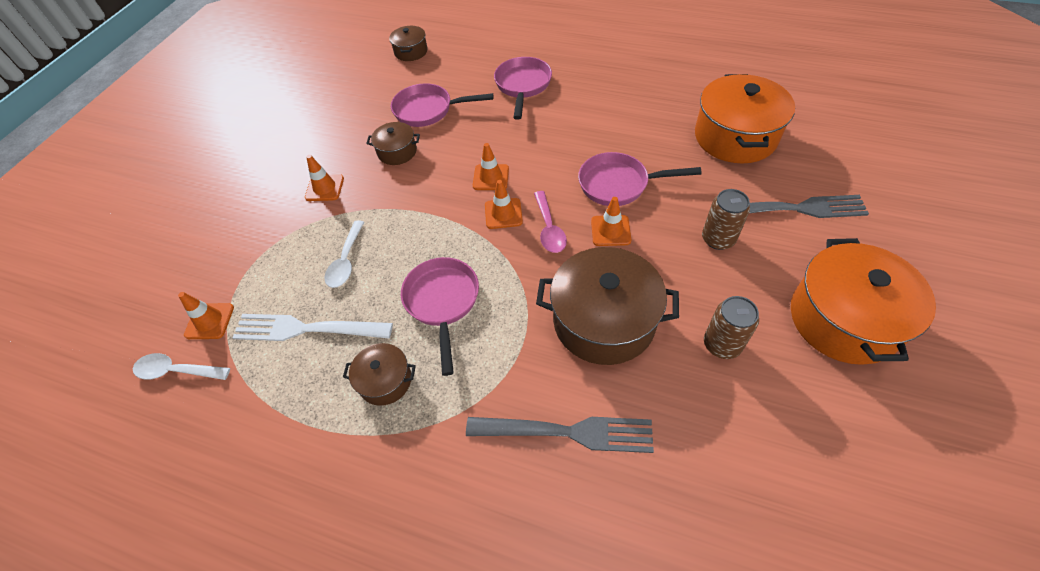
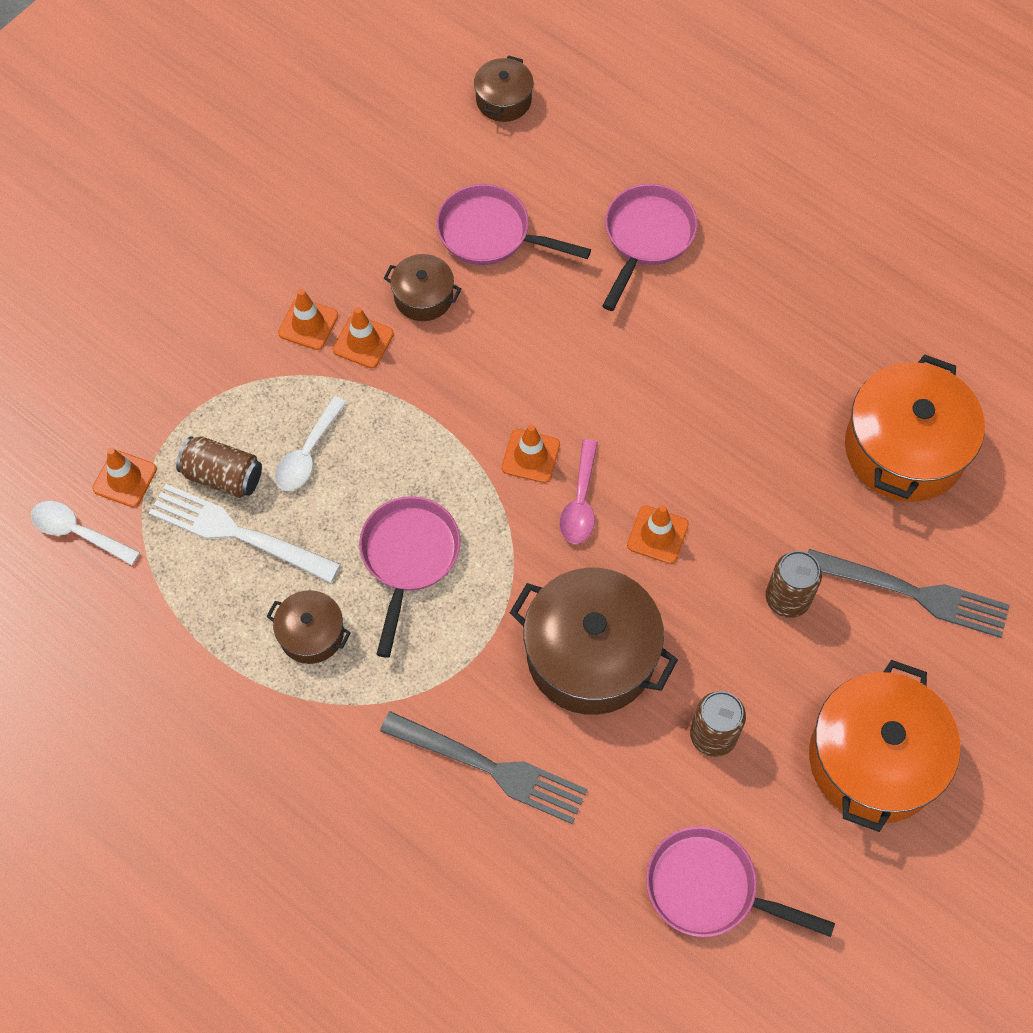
camera: 15 degrees right, 10 degrees up
orange traffic cone [473,143,509,190] -> orange traffic cone moved to [333,307,394,368]
pink pan [578,152,702,206] -> pink pan moved to [646,826,835,937]
none -> brown can [176,436,262,498]

